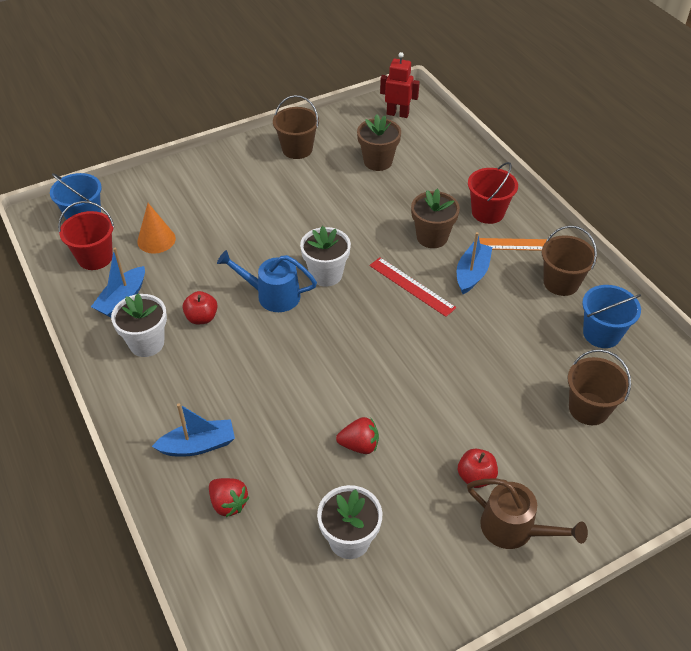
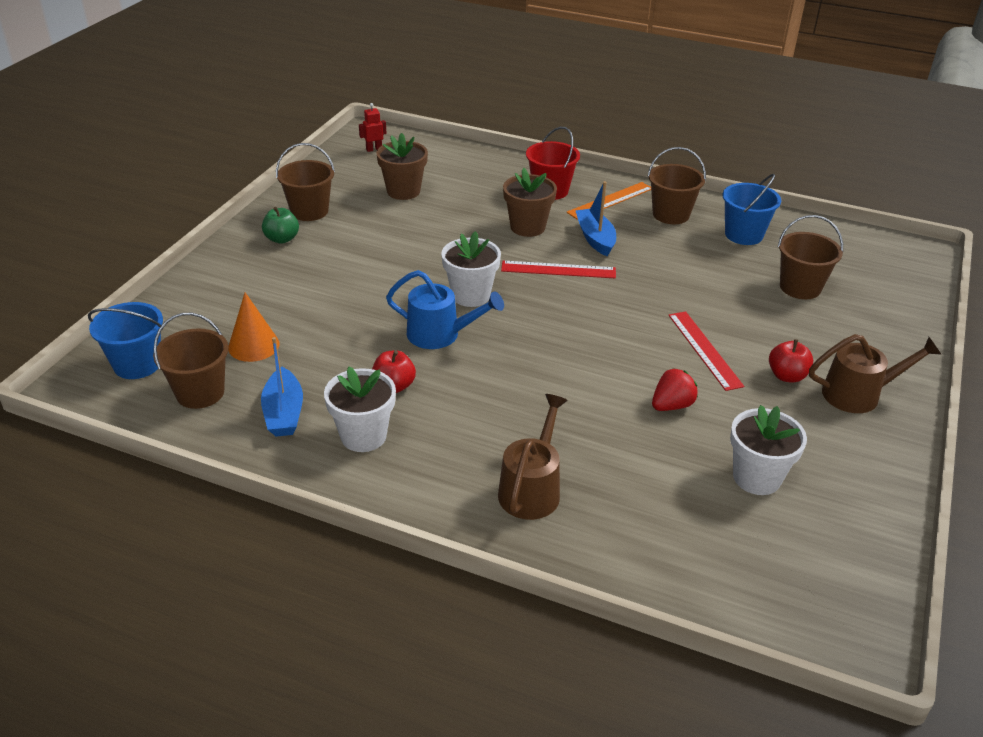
camera: 40 degrees left, 10 degrees down
red bucket [58,201,114,270] -> brown bucket [153,313,229,409]
blue boat [152,403,235,457] -> brown watering can [498,394,568,520]
red strawberry [209,478,249,517] -> none
blue watering can [217,250,317,312] -> blue watering can turned 135 degrees counterclockwise [386,270,504,349]
red robot [380,52,420,118] -> red robot [359,103,387,152], size x0.62
none -> green apple [262,207,299,244]
none -> red ruler [668,311,744,391]

